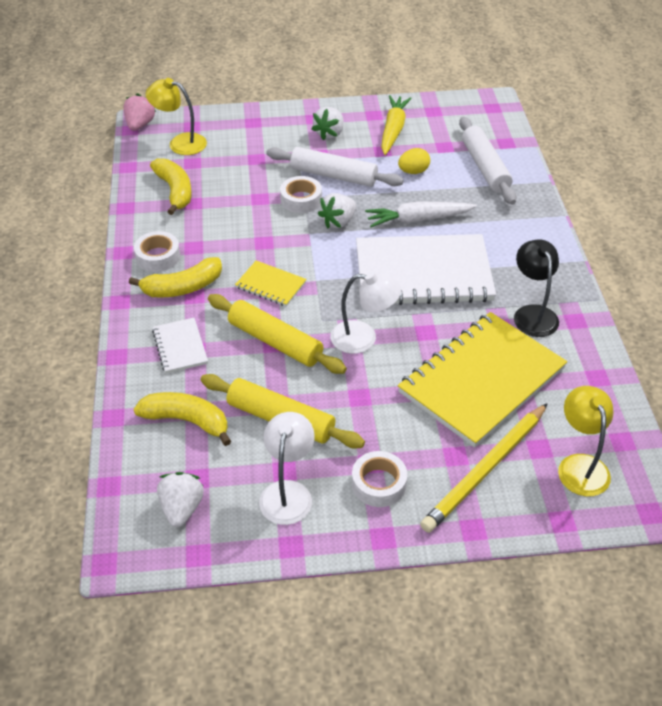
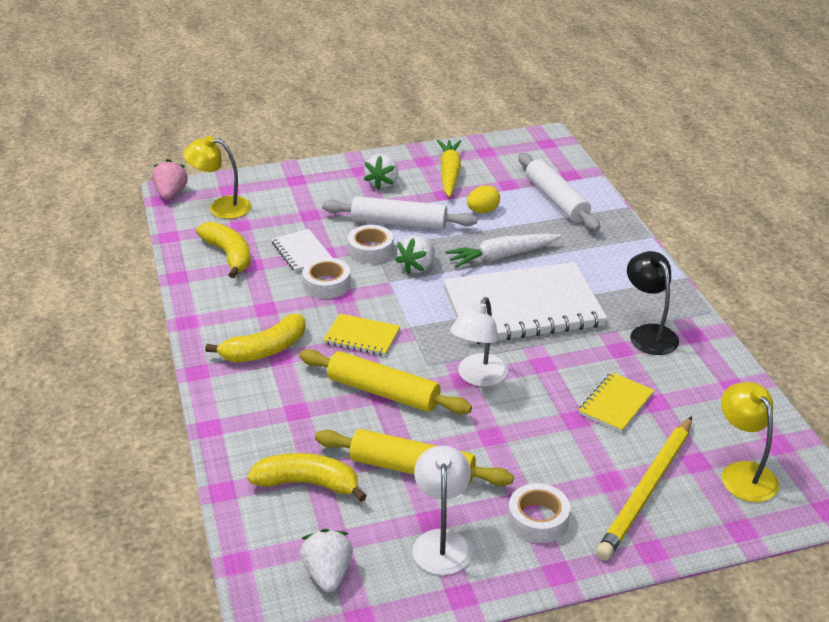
camera: 10 degrees left, 10 degrees down
white tape [134,231,180,272] -> white tape moved to [302,258,351,299]
white notebook [152,318,208,373] -> white notebook moved to [272,229,332,272]
white lamp [330,271,402,354] -> white lamp turned 120 degrees clockwise [450,297,508,387]
yellow notebook [398,312,567,447] -> yellow notebook [579,372,654,433], size x0.45

